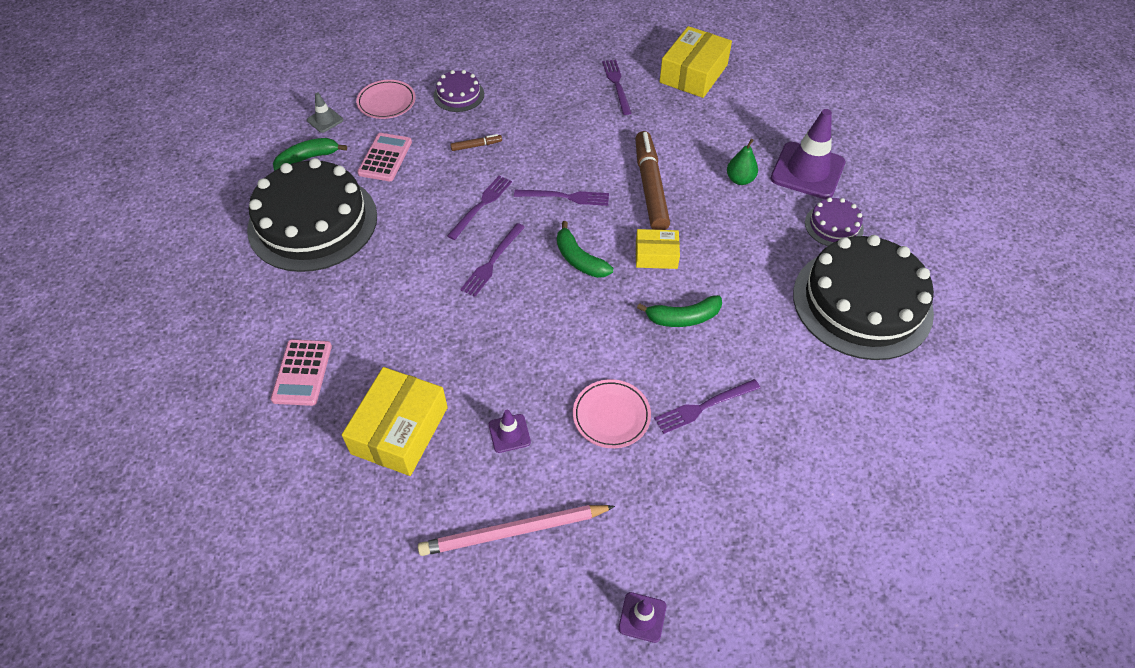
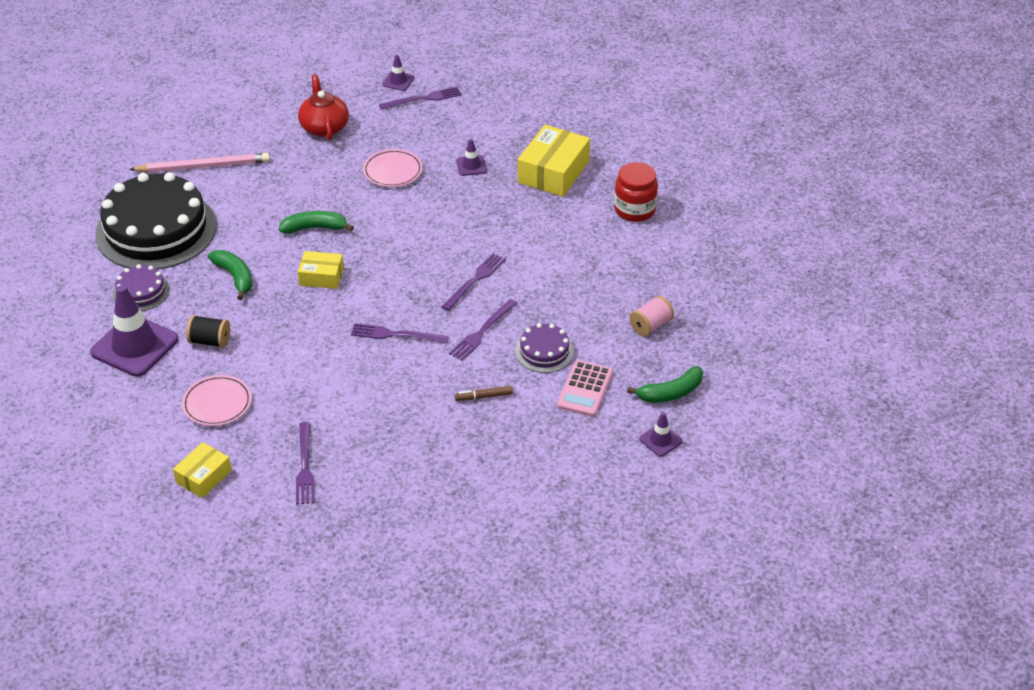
camera: 175 degrees left, 10 degrees down
black cake [247,158,377,272] -> pink spool [629,296,674,337]
pink calculator [271,339,332,406] -> red jar [614,162,658,222]
grey traffic cone [307,92,343,133] -> purple traffic cone [639,412,683,457]
pink plate [356,80,416,119] -> pink plate moved to [182,375,252,426]
pink pencil [418,505,615,556] -> pink pencil moved to [129,153,270,172]
purple cake [434,70,484,112] -> purple cake moved to [515,323,574,373]
green banana [557,221,613,278] -> green banana moved to [208,250,252,300]
brown marker [635,131,670,230] -> none
purple fork [654,379,760,434] -> purple fork moved to [379,87,462,110]
yellow box [660,26,732,98] -> yellow box [173,442,232,498], size x0.58
green pear [727,139,758,185] -> black spool [186,315,230,348]
none -> red teapot [298,74,349,140]

